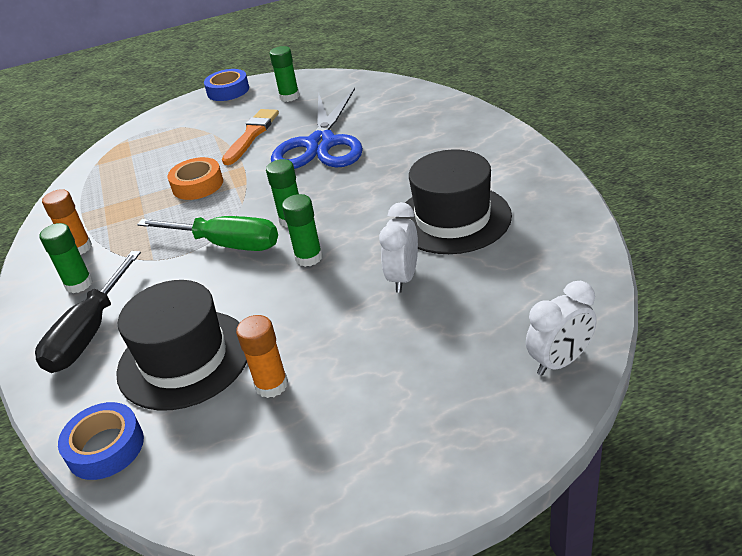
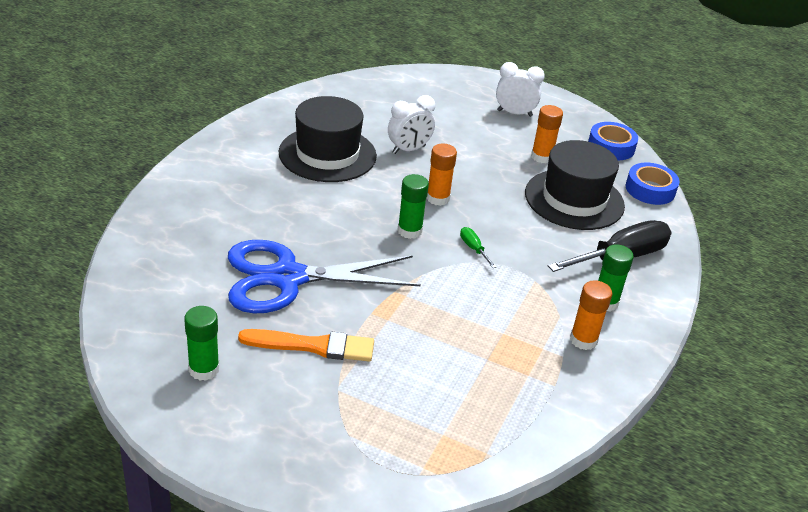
camera: 145 degrees left, 0 degrees up
green screwdriver [137,216,278,251] -> green screwdriver [460,227,496,268], size x0.43
orange tape [168,157,223,200] -> none
blue tape [204,69,249,101] -> blue tape moved to [588,122,638,160]
orange brush [222,109,279,165] -> orange brush turned 150 degrees counterclockwise [238,329,374,362]
blue scissors [271,88,363,169] -> blue scissors turned 150 degrees counterclockwise [228,240,421,313]
green glue stick [282,194,323,267] -> orange glue stick [426,144,457,206]
white clock [526,281,597,376] -> white clock moved to [496,62,545,117]

